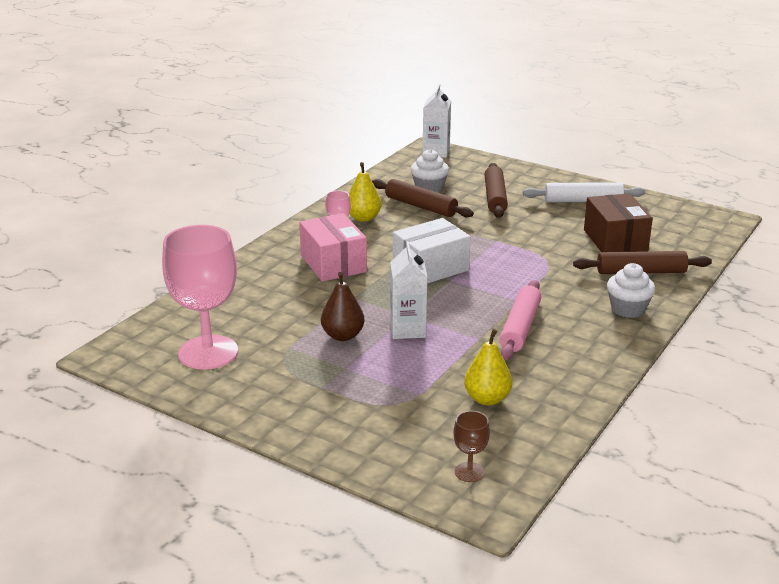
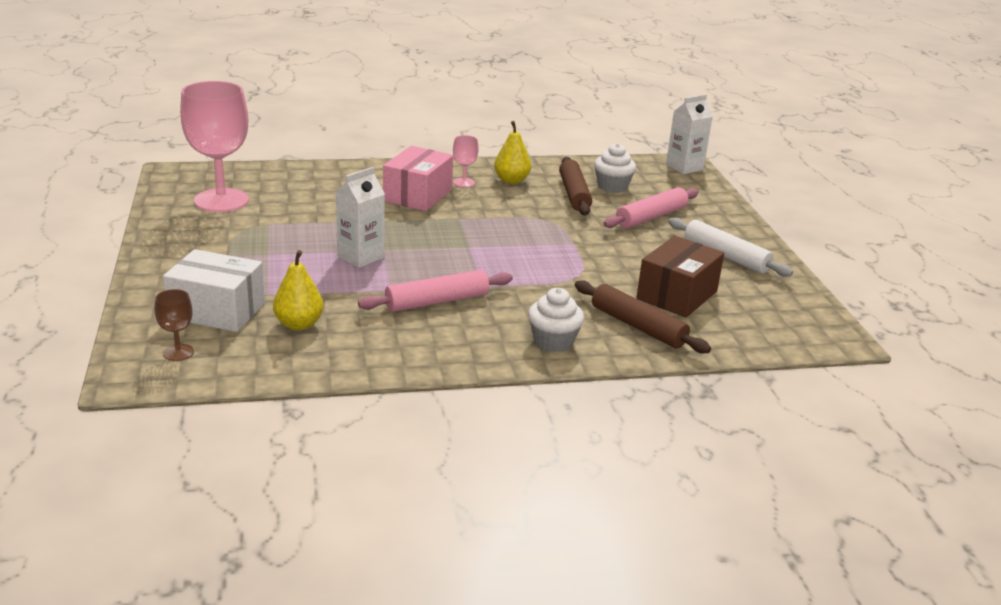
camera: 45 degrees right, 0 degrees up
brown pear [321,272,365,341] -> none
white box [393,218,471,284] -> white box moved to [163,249,265,332]
brown rolling pin [484,163,508,218] -> pink rolling pin [603,187,699,228]

